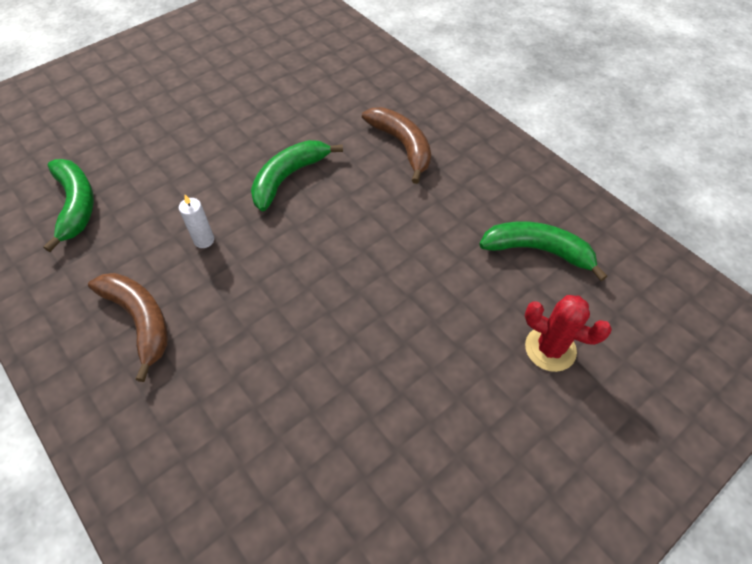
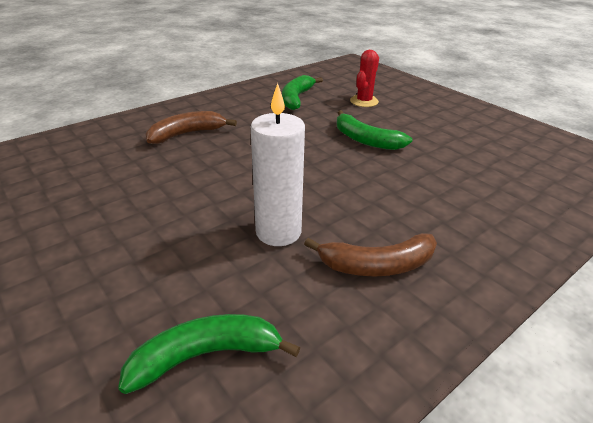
camera: 90 degrees left, 20 degrees down
brown banana [88,273,168,382] -> brown banana turned 150 degrees counterclockwise [304,233,437,277]
white candle [179,195,214,248] -> white candle [251,83,305,246], size x2.18
green banana [251,140,343,211] -> green banana moved to [337,110,412,150]

